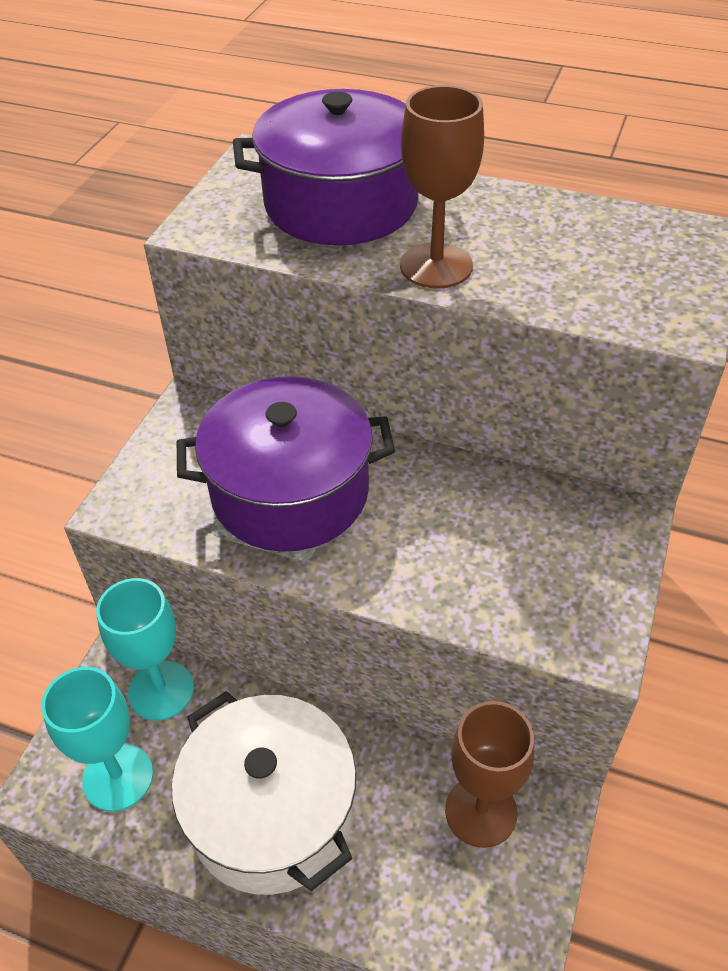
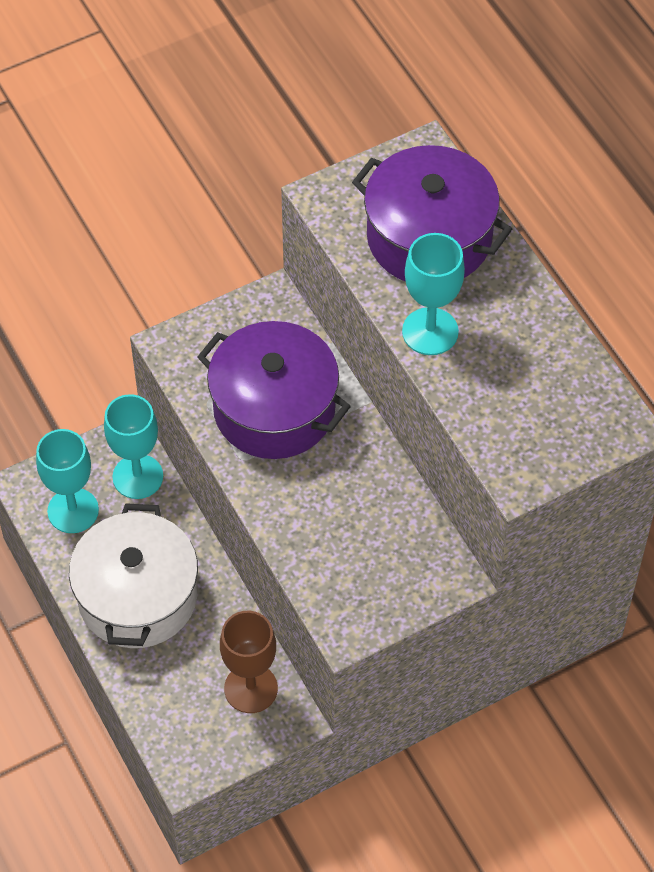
camera: 40 degrees right, 10 degrees up
brown goblet [400,85,484,289] -> turquoise goblet [402,233,465,355]

